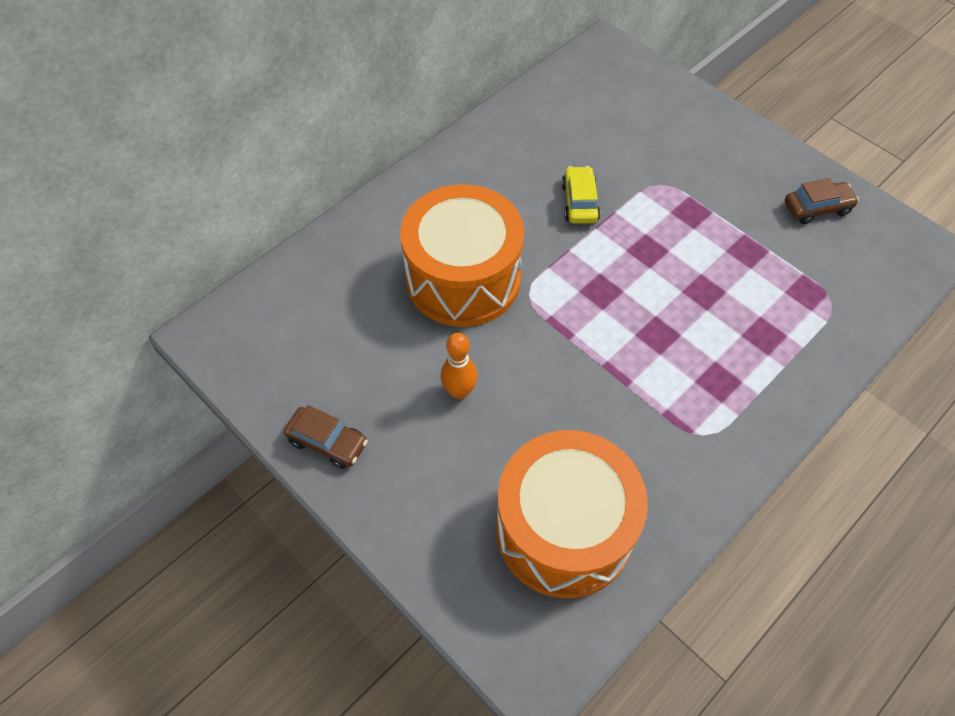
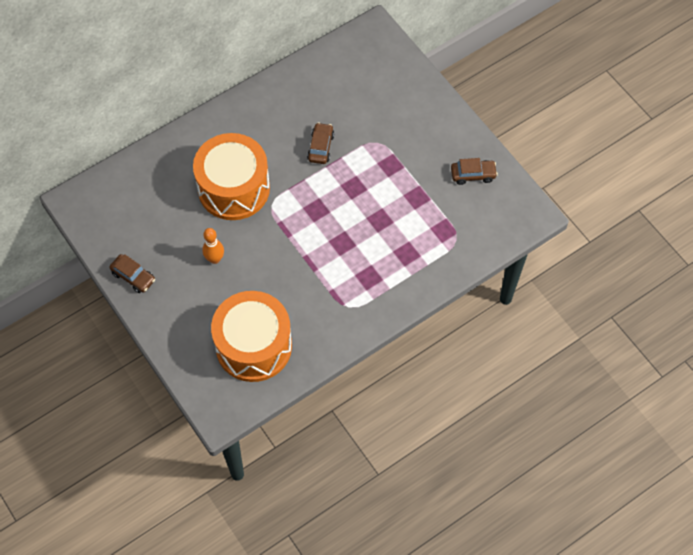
camera: 10 degrees right, 5 degrees up
yellow car [562,166,600,224] -> brown car [307,122,334,164]

